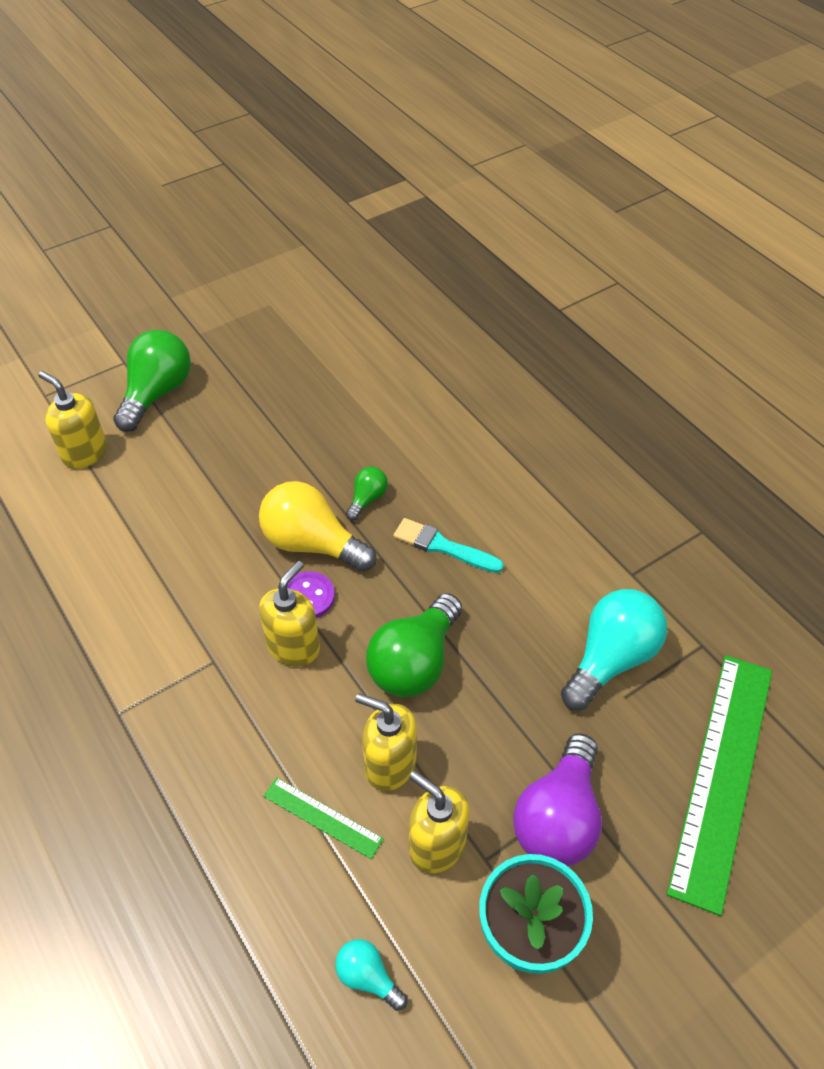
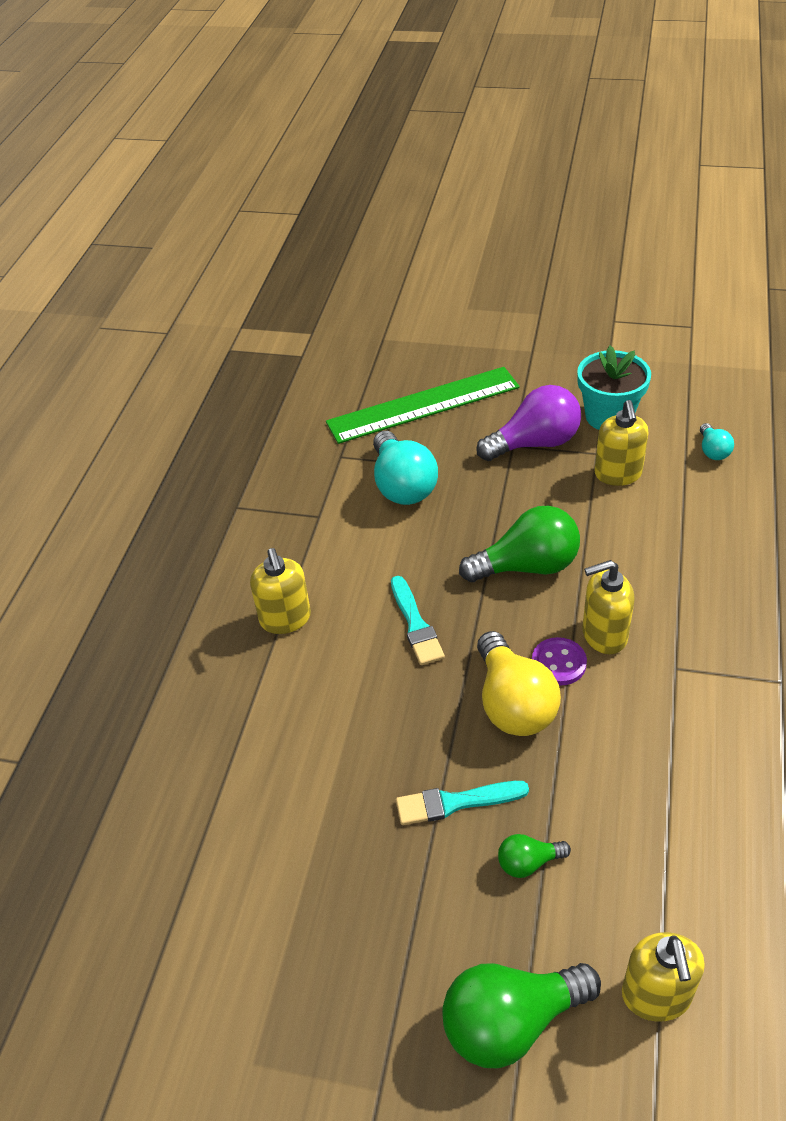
camera: 130 degrees left, 5 degrees down
green ruler [263,777,384,859] -> none
green light bulb [346,467,388,521] -> green light bulb moved to [498,834,571,878]
yellow soap dispenser [355,693,417,791] -> yellow soap dispenser moved to [250,548,311,634]
turquoise light bulb [561,589,667,710] -> turquoise light bulb turned 105 degrees counterclockwise [373,431,438,505]
none -> turquoise brush [396,781,529,825]

